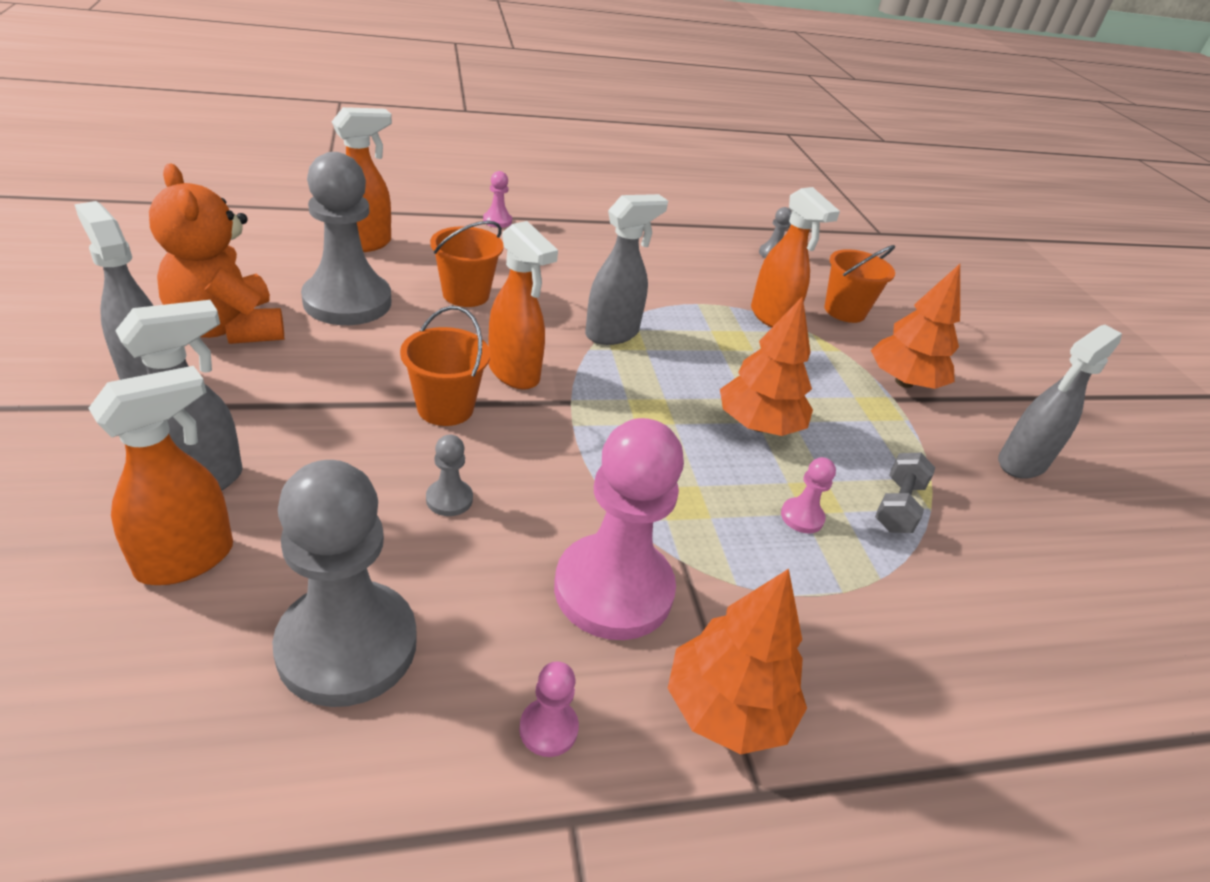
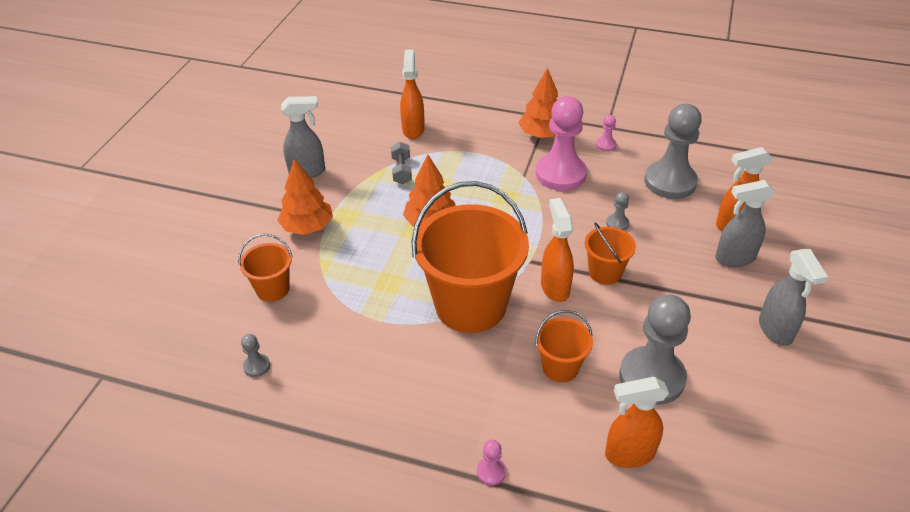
camera: 145 degrees left, 5 degrees up
orange teddy bear [149,164,284,344] -> none
grey spray bottle [585,194,668,345] -> orange bucket [412,181,529,333]
orange spray bottle [751,187,840,328] -> orange spray bottle moved to [400,50,425,139]
pink pawn [781,457,836,533] -> none
grey dumbbell [875,453,935,533] -> grey dumbbell turned 60 degrees counterclockwise [391,142,412,184]

